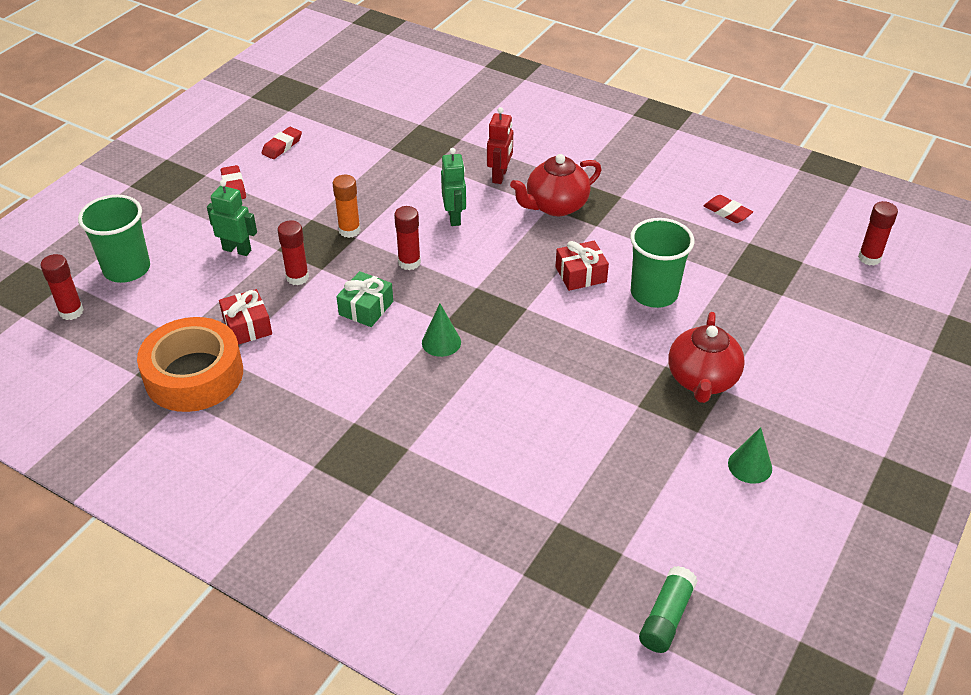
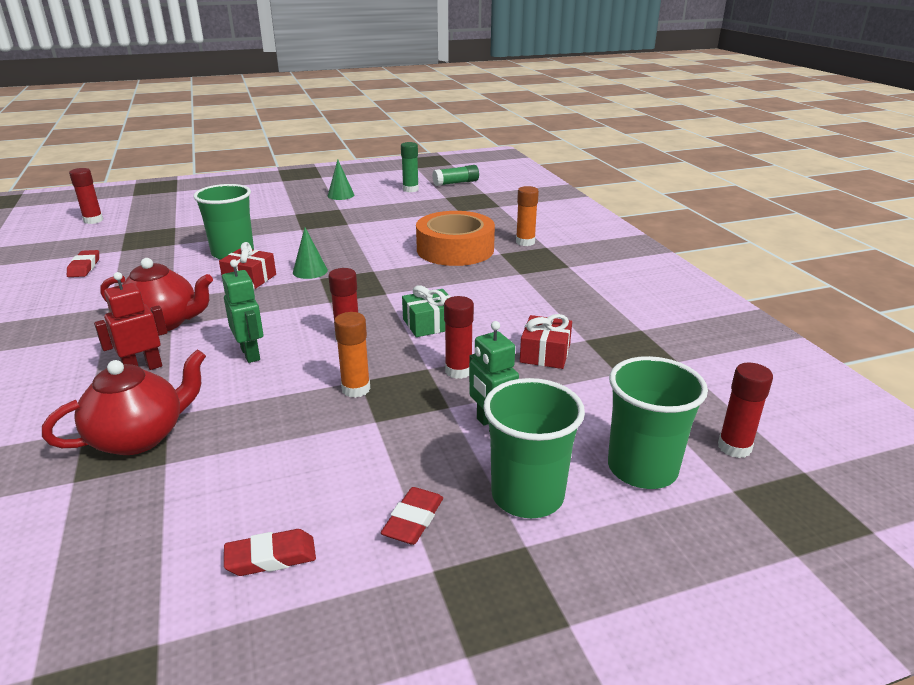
camera: 140 degrees left, 15 degrees down
orange tape [137,317,243,412] -> orange tape moved to [416,211,495,266]
green cone [422,304,461,357] -> green cone moved to [293,227,328,279]
green robot [441,148,466,226] -> green robot turned 120 degrees clockwise [222,259,263,363]
red teapot [668,312,745,403] -> red teapot moved to [42,349,206,455]
none -> green glue stick [401,142,419,192]
none -> green cup [483,378,585,518]
none -> orange glue stick [516,186,539,246]

